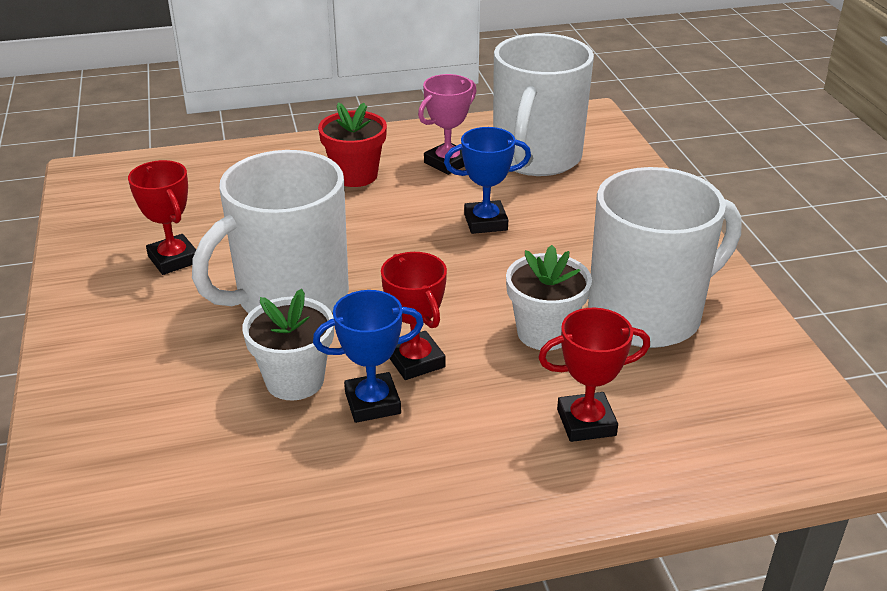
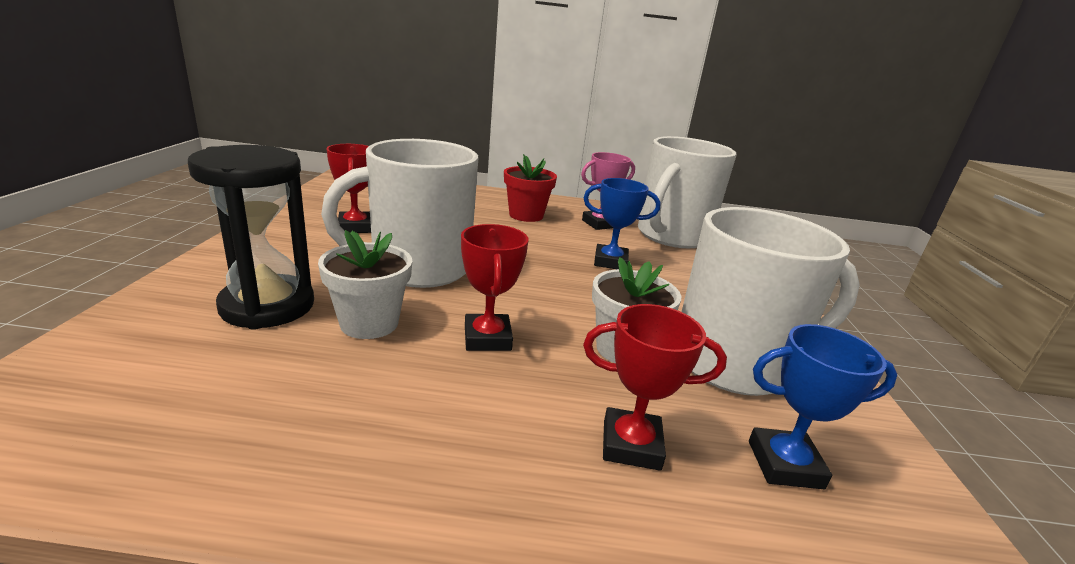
camera: 15 degrees right, 10 degrees down
blue trophy [313,290,424,423] -> blue trophy moved to [749,324,897,489]
none -> black hourglass [188,145,314,330]

